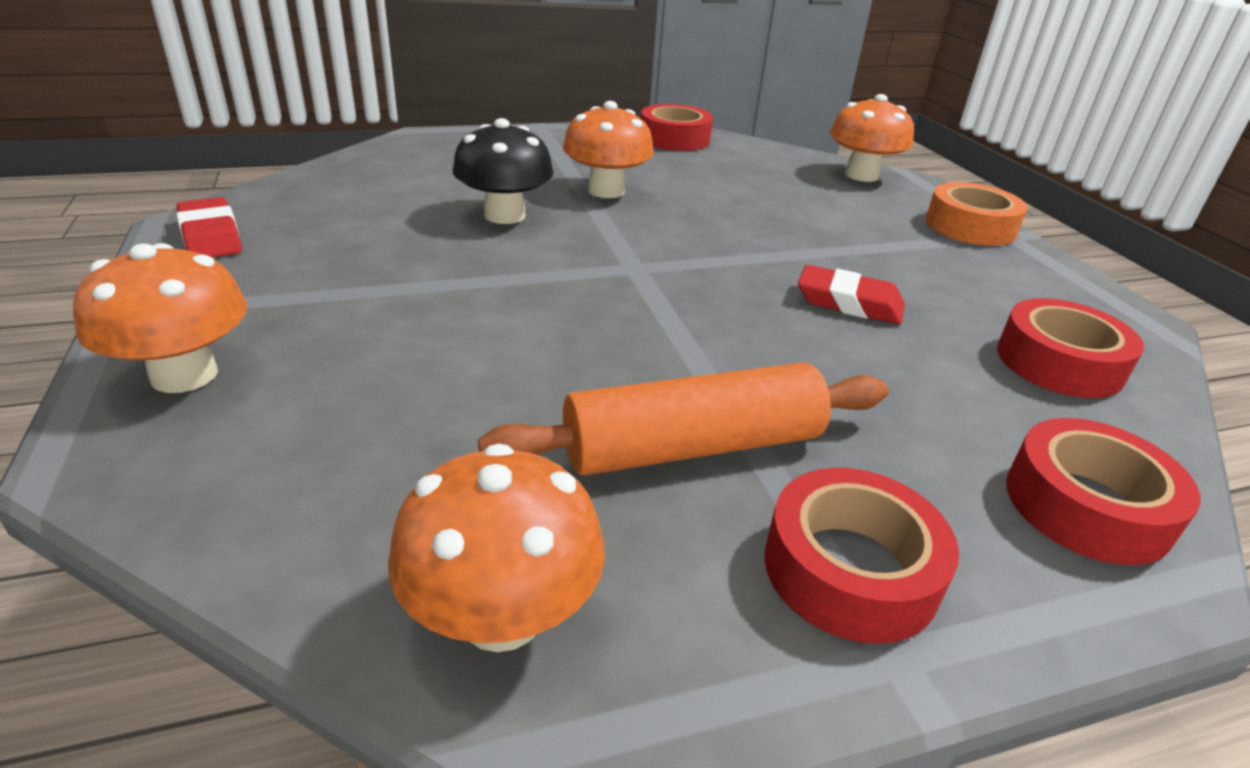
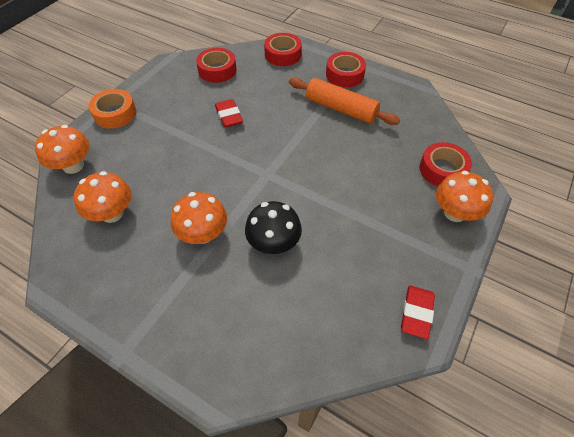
camera: 130 degrees left, 20 degrees up
orange mushroom [388,444,605,652] -> orange mushroom moved to [74,171,132,223]
red tape [641,104,713,151] -> red tape moved to [419,142,472,186]

